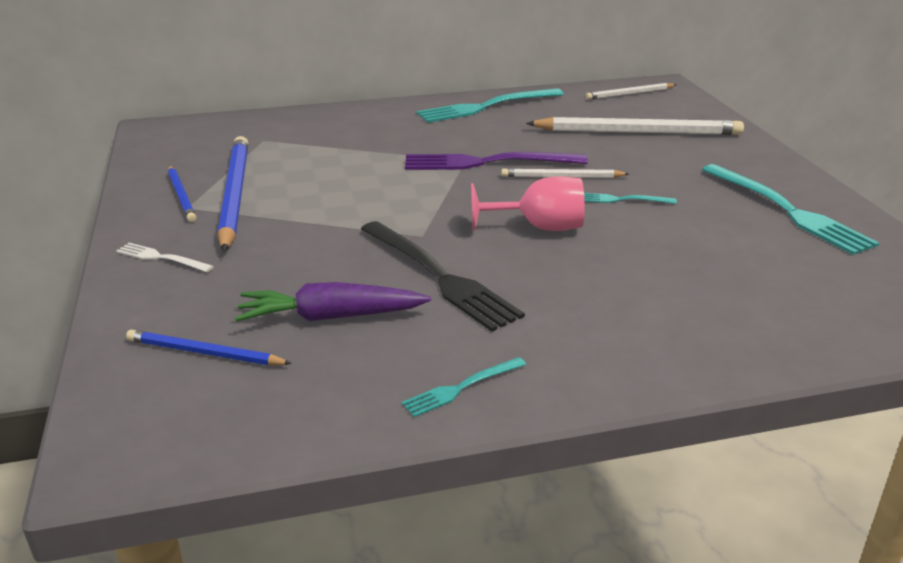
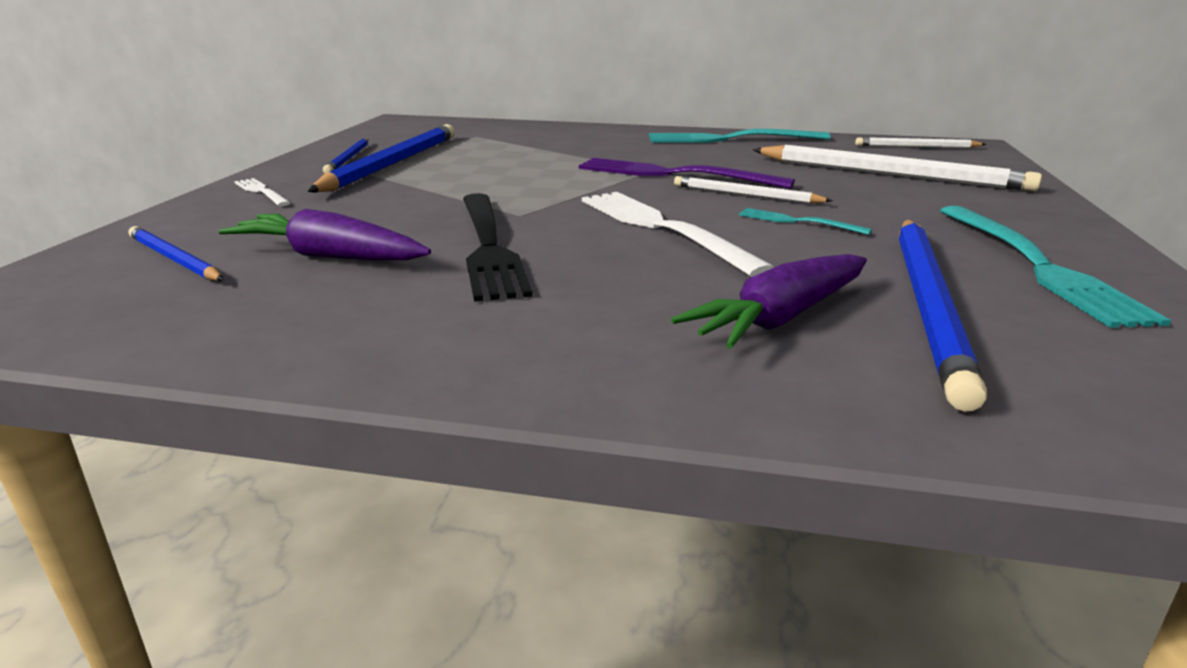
camera: 25 degrees right, 5 degrees down
turquoise fork [401,357,526,417] -> none
pink goblet [471,176,585,231] -> white fork [582,192,774,277]
none -> purple carrot [671,254,867,349]
none -> blue pencil [899,220,987,412]

